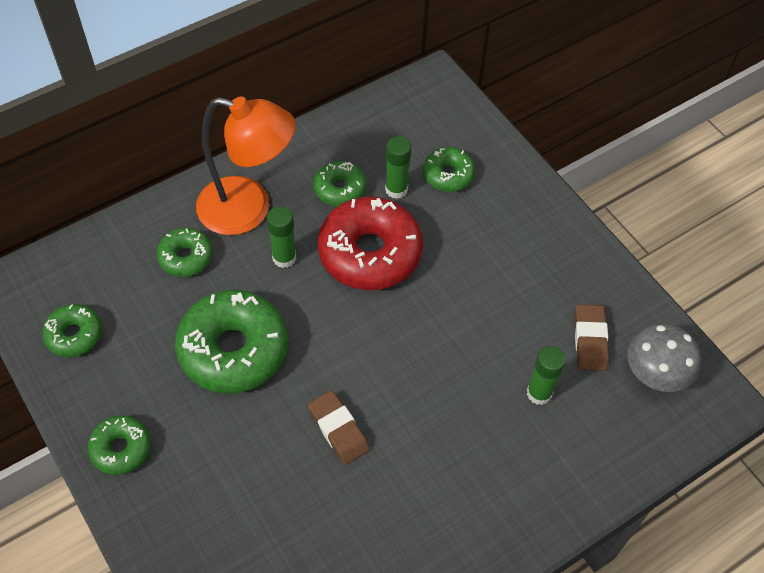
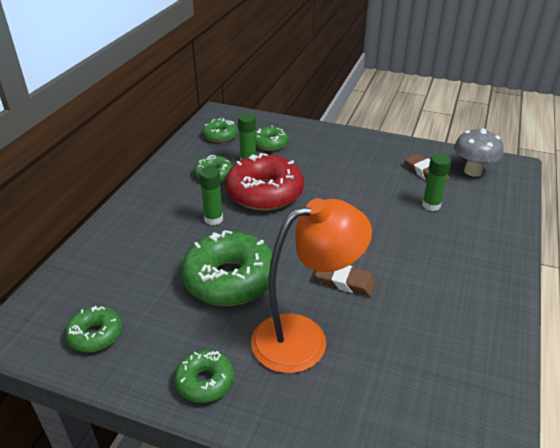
camera: 35 degrees left, 20 degrees down
green donut [157,228,213,277] -> green donut moved to [203,118,238,143]
orange lamp [196,96,295,235] -> orange lamp moved to [251,198,372,373]

